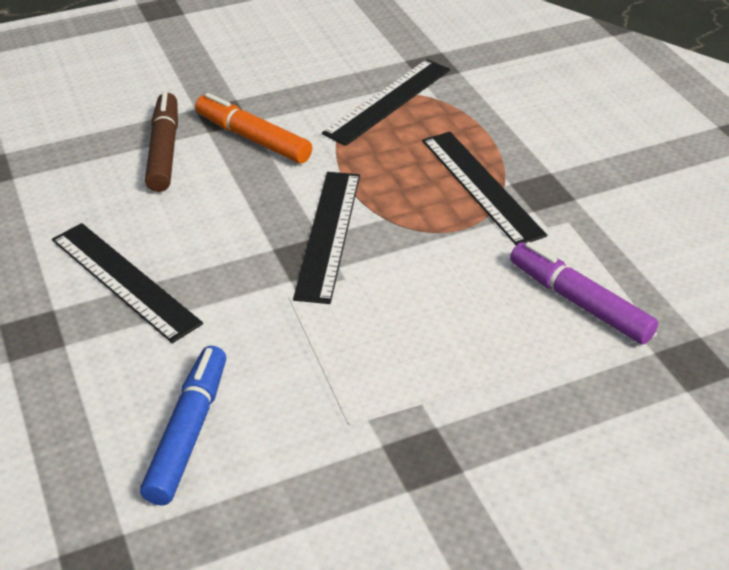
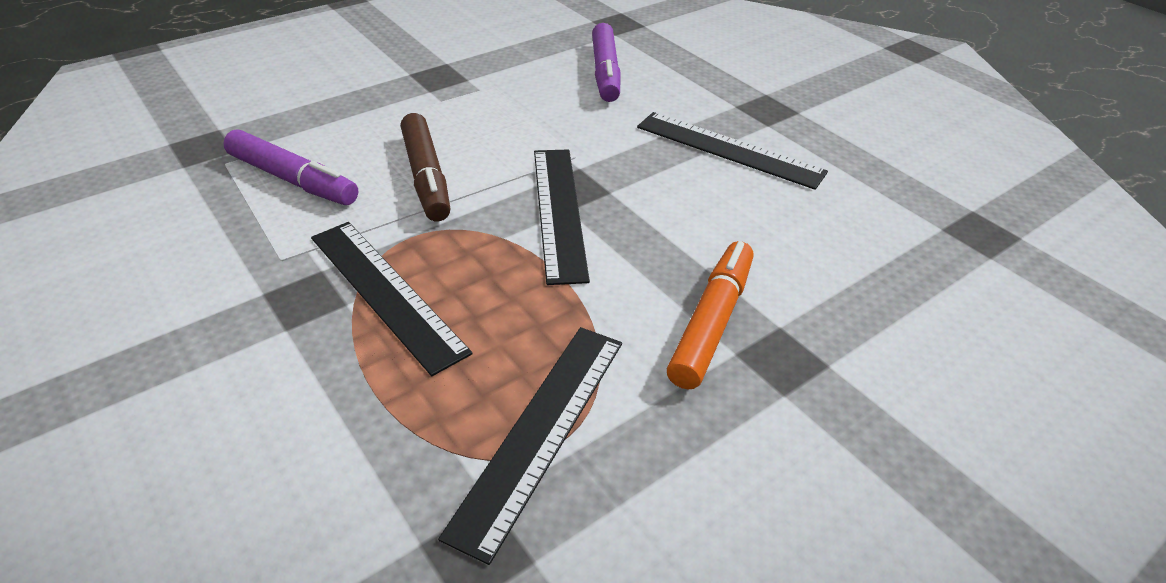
camera: 165 degrees right, 0 degrees up
blue marker [140,346,226,505] -> purple marker [592,23,621,102]
brown marker [145,92,178,192] -> brown marker moved to [401,113,450,221]
orange marker [195,93,312,163] -> orange marker turned 90 degrees counterclockwise [667,241,753,389]

